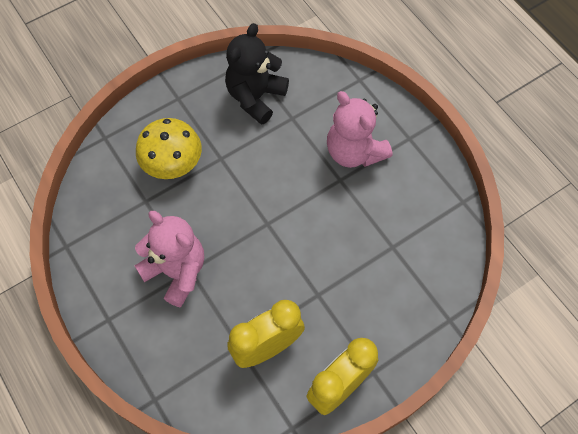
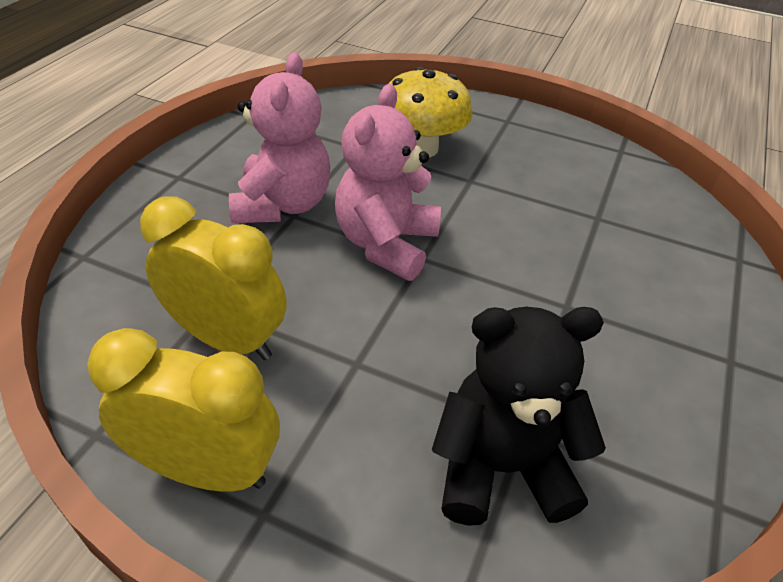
camera: 55 degrees right, 20 degrees down
black teddy bear [225,23,289,125] -> black teddy bear moved to [432,307,606,526]
pink teddy bear [327,91,392,168] -> pink teddy bear moved to [335,84,441,281]

